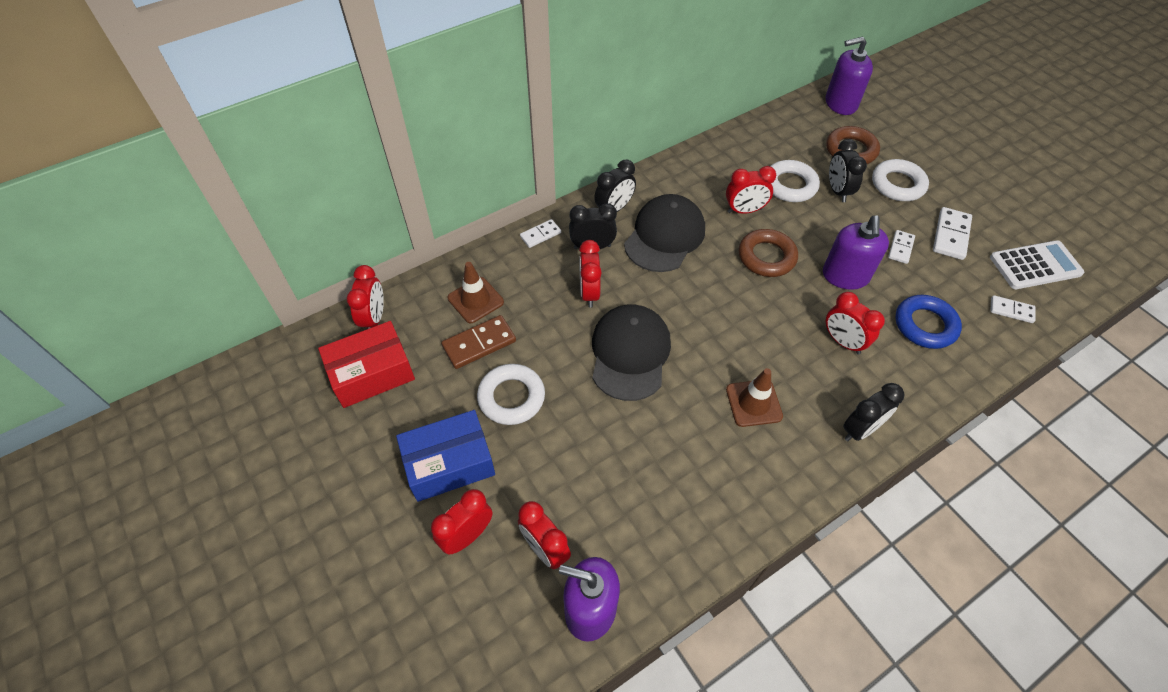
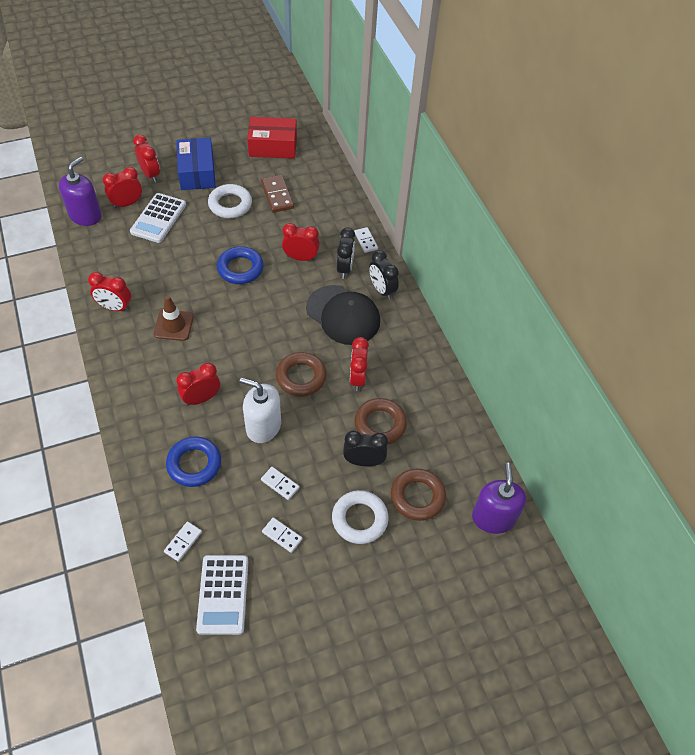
camera: 100 degrees right, 0 degrees up
red box [318,321,415,408] -> red box turned 75 degrees counterclockwise [247,117,297,159]
red clock [346,265,384,329] -> red clock moved to [88,272,131,312]
brown traffic cone [448,262,504,323] -> none
black cap [592,305,671,401] -> blue ring [217,246,264,284]
white ring [770,160,820,202] -> brown ring [354,398,407,444]
purple soap dispenser [823,215,889,290] -> white soap dispenser [240,378,281,443]
black clock [843,383,904,441] -> none
white domino [933,207,972,260] -> white domino [262,518,303,553], size x0.63
none -> white calculator [130,193,186,243]

